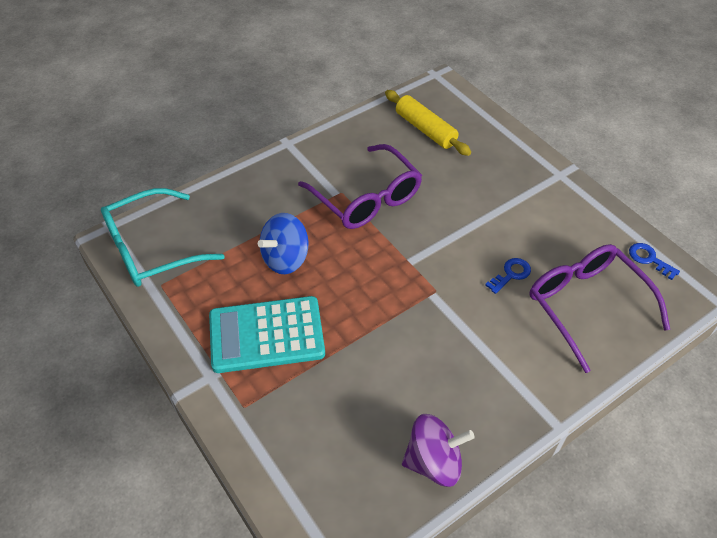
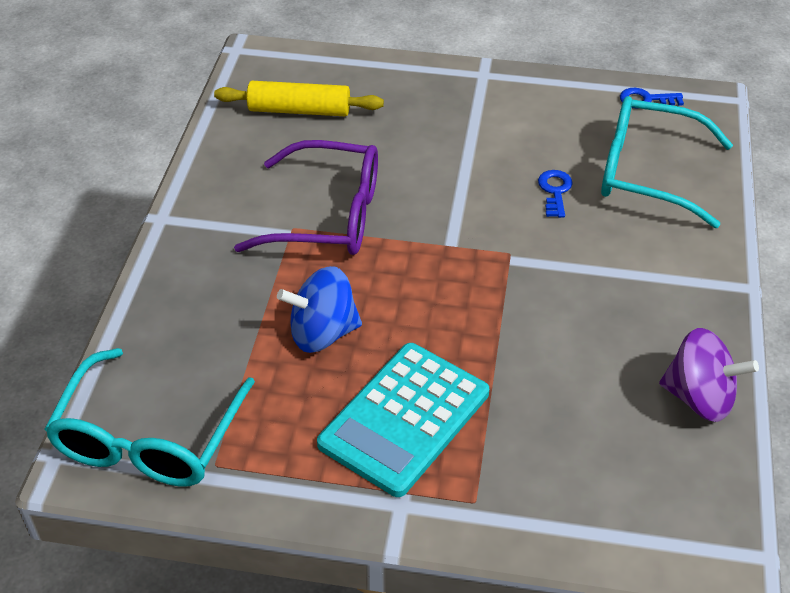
camera: 45 degrees left, 5 degrees down
blue spinning top [258,213,308,274] -> blue spinning top turned 75 degrees clockwise [277,266,362,353]
purple spinning top [402,414,475,487] -> purple spinning top turned 75 degrees clockwise [659,328,759,422]
purple glasses [529,244,670,373] -> turquoise glasses [601,96,733,228]

